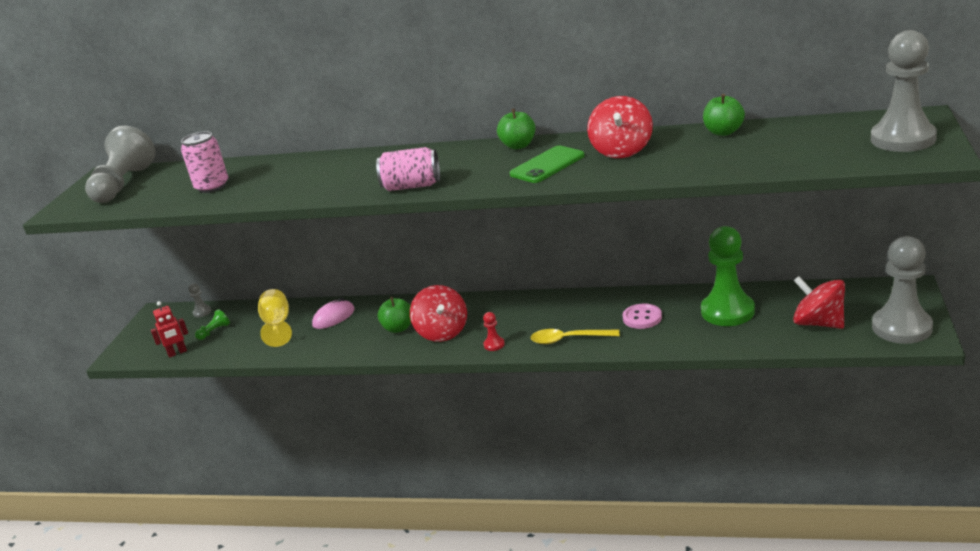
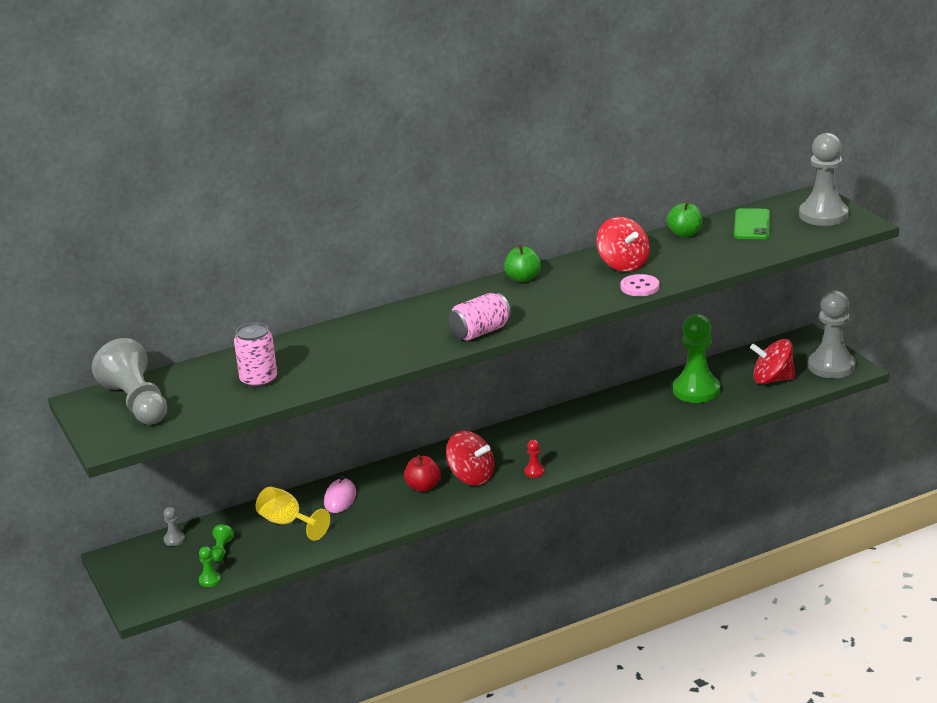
camera: 40 degrees left, 0 degrees up
red robot [151,301,188,358] -> green pawn [199,546,221,587]
green apple [378,297,411,333] -> red apple [404,455,441,492]
green phone [510,145,585,183] -> green phone moved to [734,208,770,239]
yellow spoon [530,329,620,344] -> none
pink button [623,303,662,329] -> pink button moved to [620,274,659,296]

